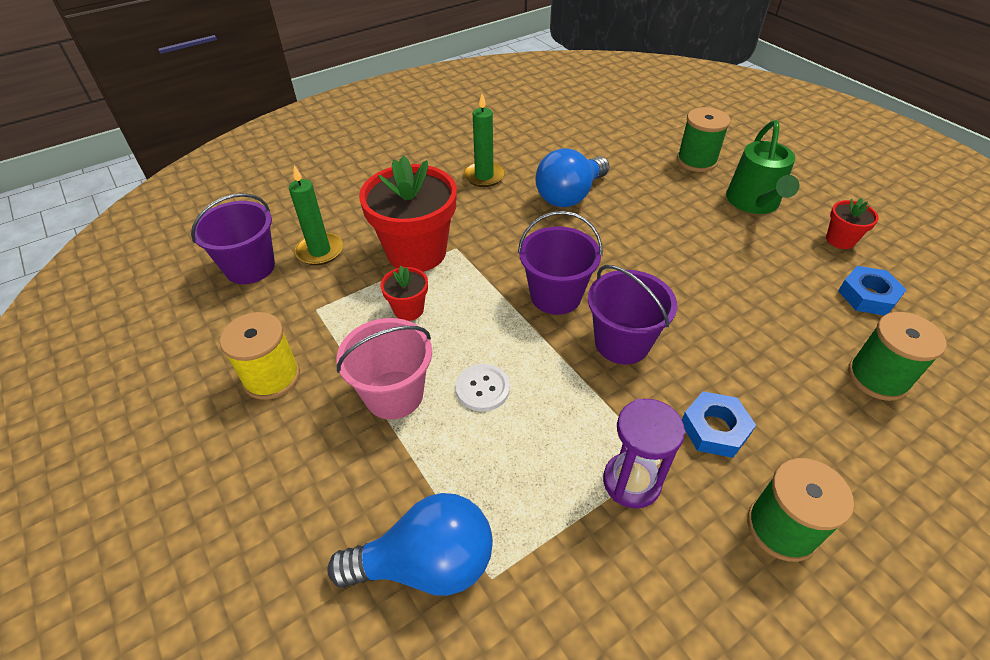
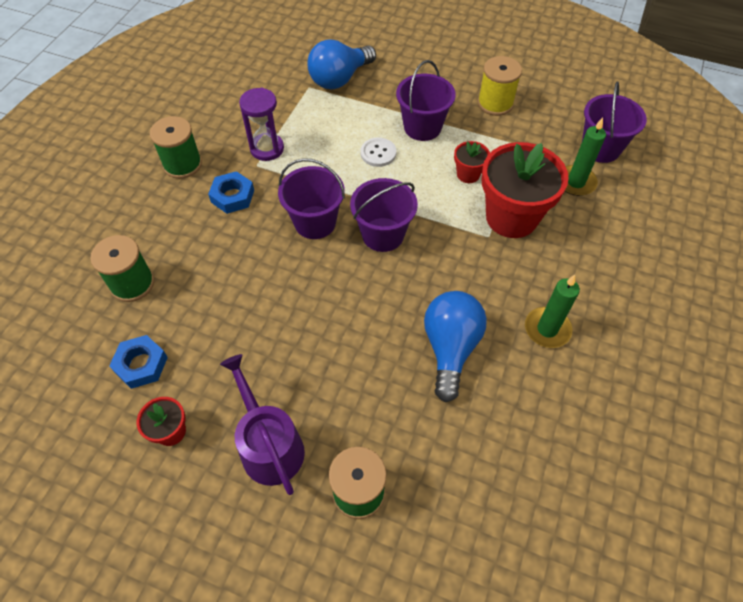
camera: 145 degrees right, 10 degrees up
pink bucket [336,318,432,419] -> purple bucket [396,60,456,141]
green watering can [726,120,799,214] -> purple watering can [220,354,305,495]

